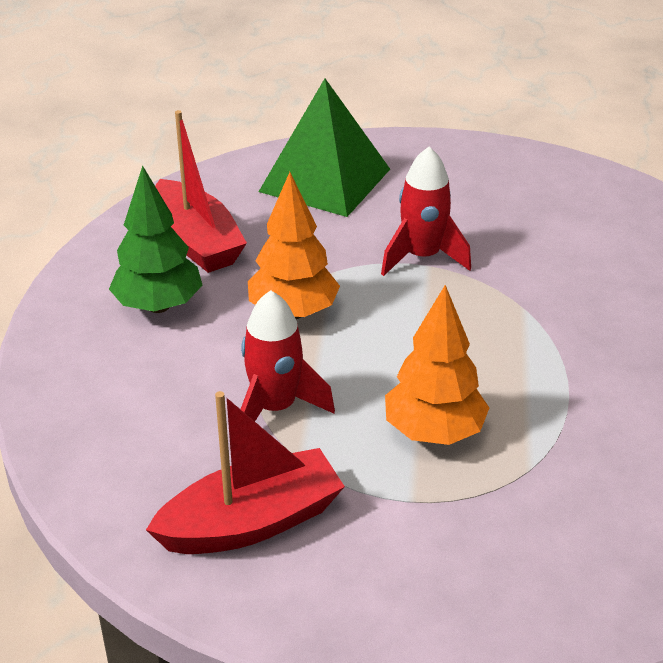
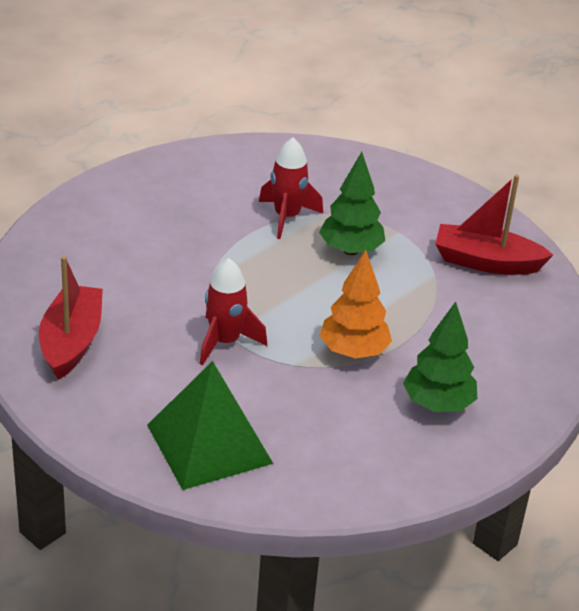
camera: 145 degrees left, 0 degrees up
red boat [155,110,247,273] -> red boat moved to [39,256,103,380]
red rocket [241,290,335,421] -> red rocket moved to [259,138,323,239]
orange tree [385,285,489,445] -> green tree [319,152,385,255]

